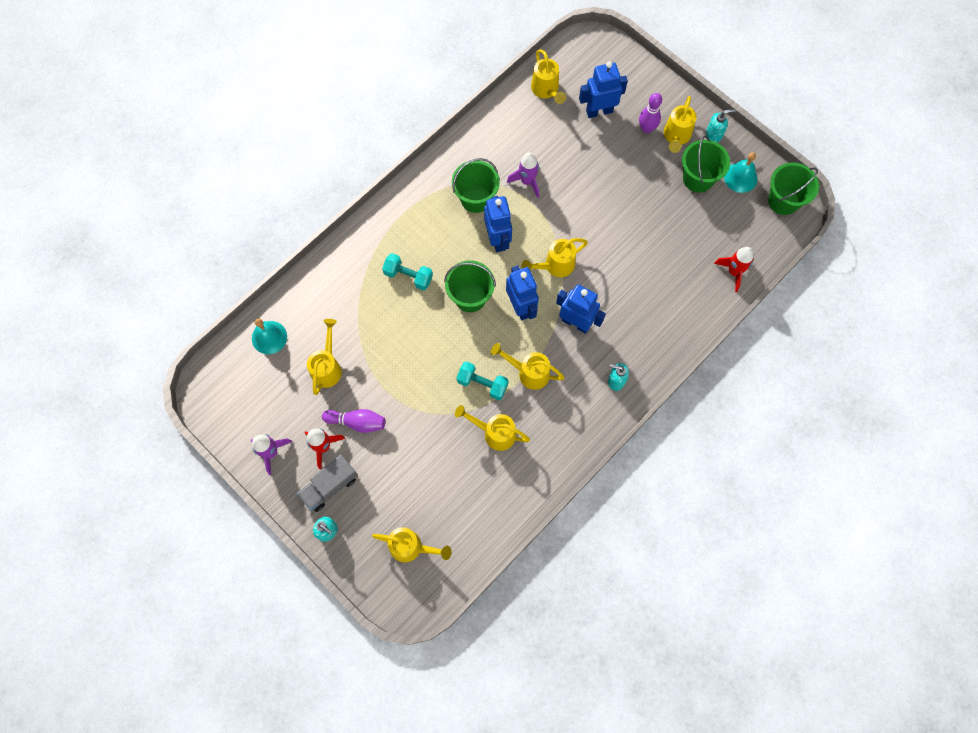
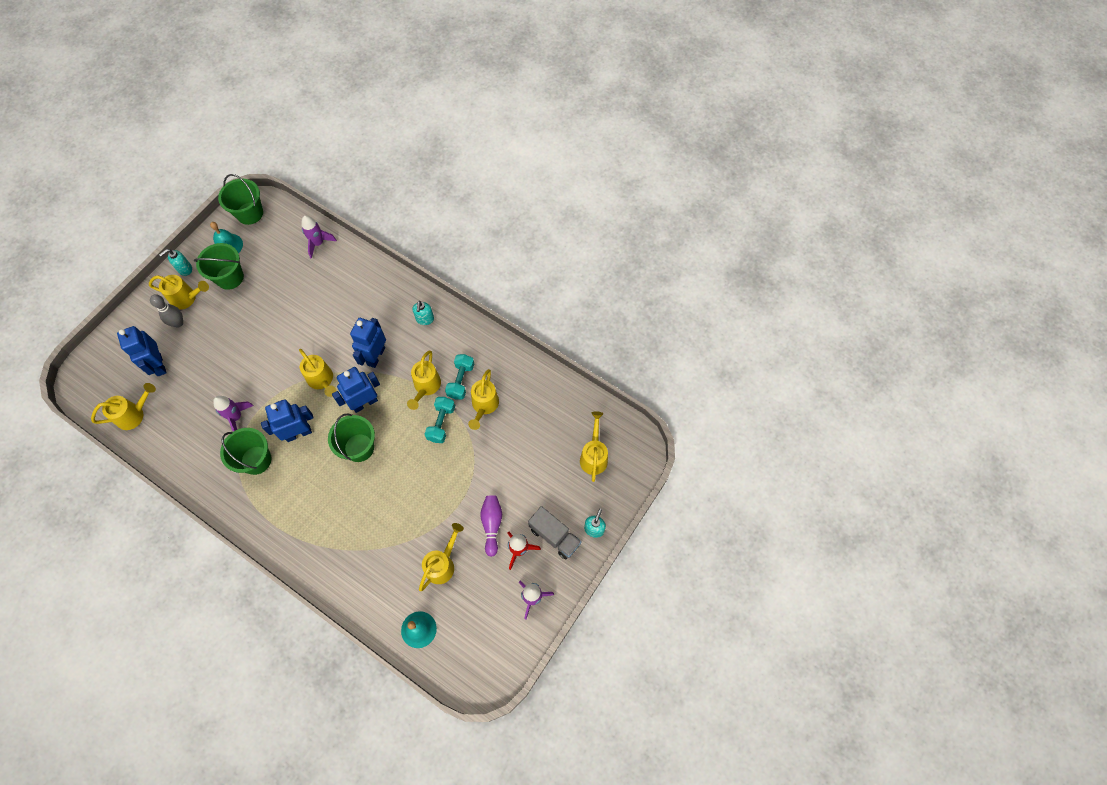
camera: 100 degrees left, 5 degrees down
yellow watering can [307,319,342,395] -> yellow watering can turned 120 degrees clockwise [419,523,464,591]
turquoise dumbbell [382,253,433,290] -> turquoise dumbbell moved to [445,354,474,399]
purple bowling pin [639,93,662,133] -> grey bowling pin [150,294,183,327]
turquoise soap dispenser [706,109,735,143] -> turquoise soap dispenser turned 105 degrees counterclockwise [159,249,192,276]
red rocket [714,247,754,292] -> purple rocket [301,215,337,259]

